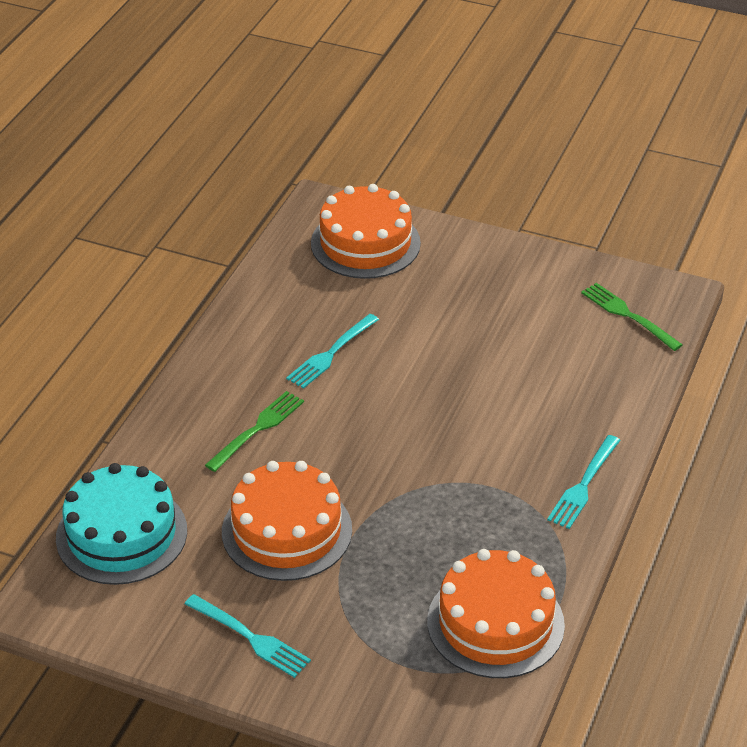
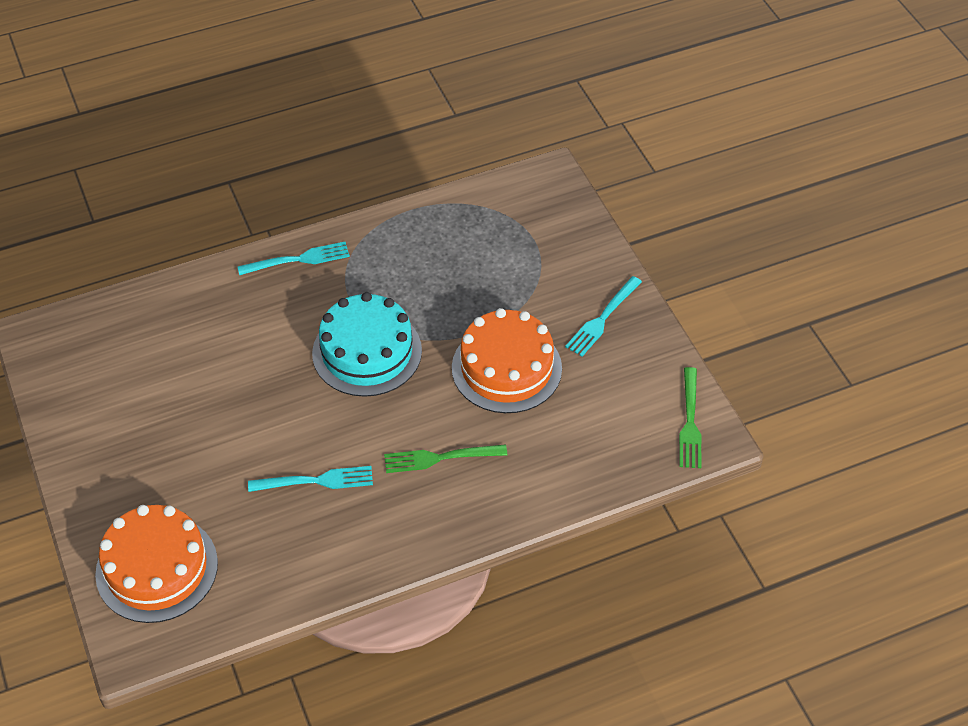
camera: 135 degrees left, 10 degrees up
turquoise cake [56,463,187,585] -> turquoise cake moved to [312,292,422,397]
turquoise fork [185,594,311,678] -> turquoise fork turned 135 degrees counterclockwise [565,276,642,357]
orange cake [427,549,565,678] -> none
green fork [581,283,683,351] -> green fork moved to [679,367,701,468]

